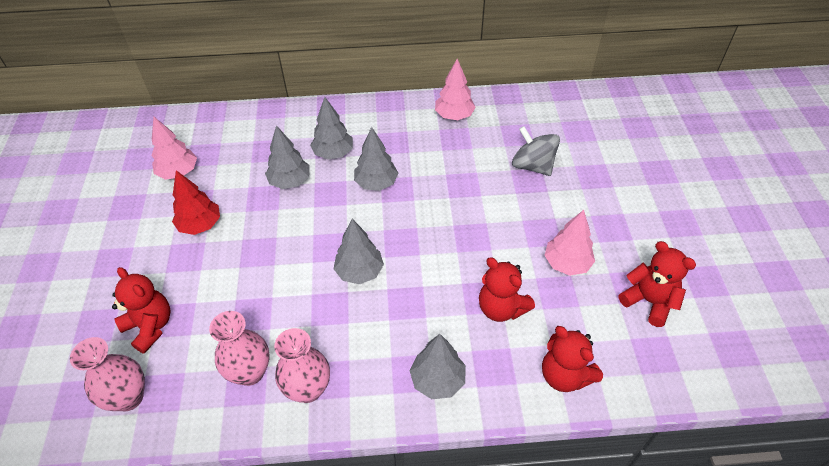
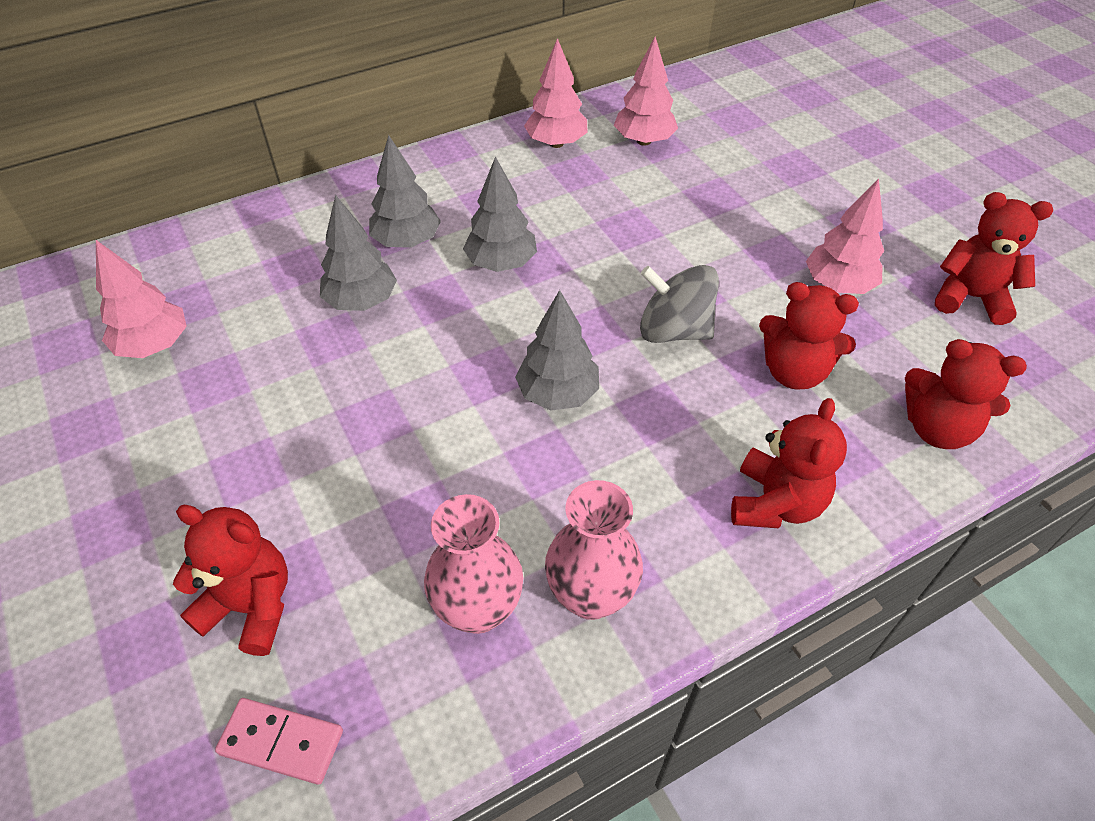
camera: 25 degrees left, 0 degrees up
pink vase [70,337,145,412] -> pink domino [215,698,343,784]
red tree [172,170,220,235] -> none
grey tree [410,334,466,399] -> red teddy bear [731,398,847,528]
grey spinning top [512,126,560,176] -> grey spinning top moved to [640,265,719,343]
none -> pink tree [614,37,678,146]

